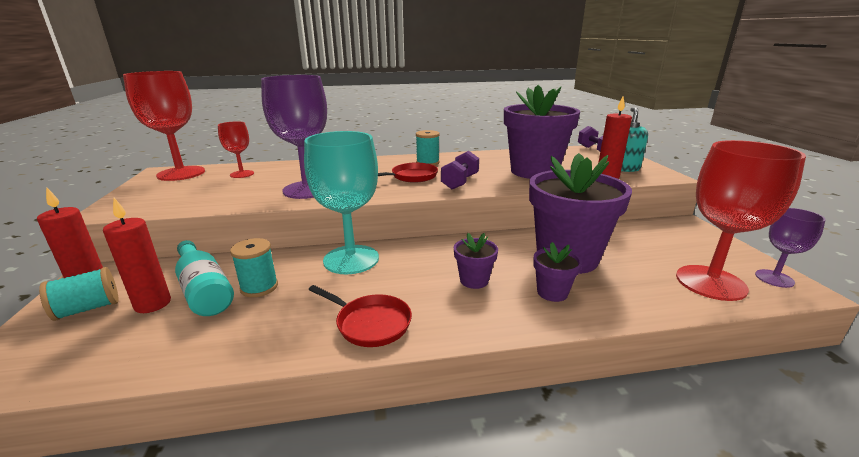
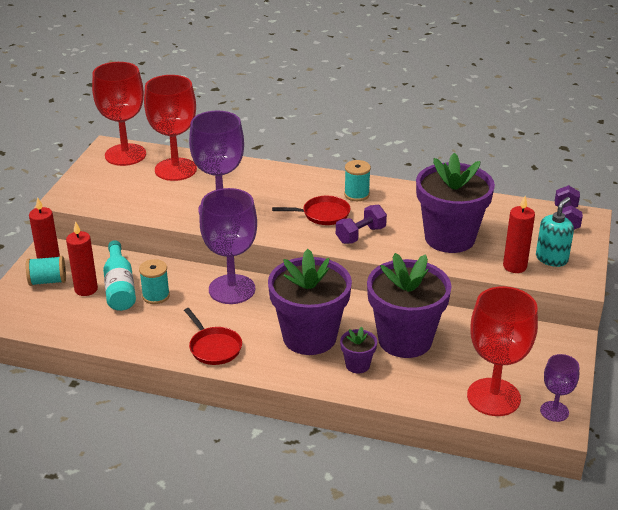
camera: 25 degrees right, 10 degrees up
red goblet [218,121,254,178] -> red goblet [144,75,197,181], size x1.91
turquoise goblet [304,131,379,274] -> purple goblet [199,188,257,304]
purple flower pot [454,233,498,289] -> purple flower pot [268,249,352,355], size x2.29

